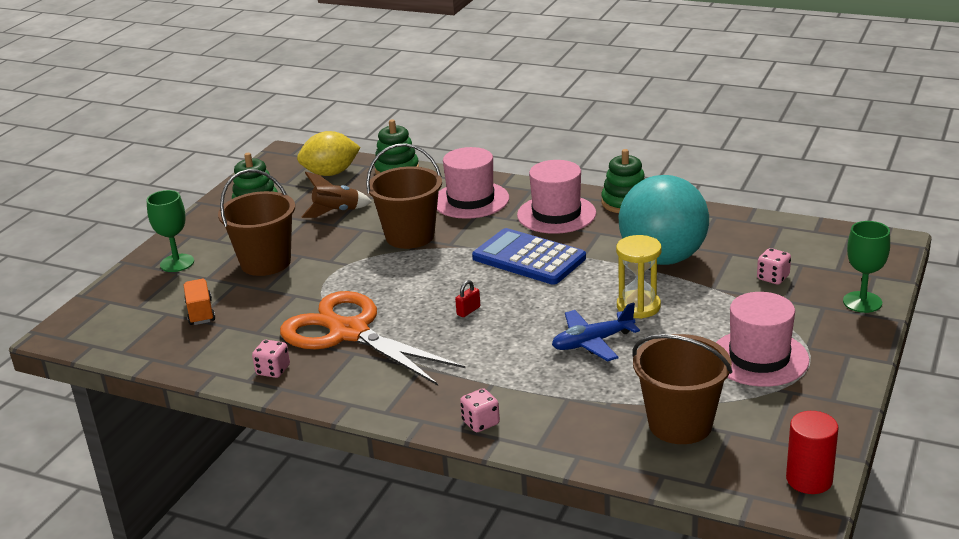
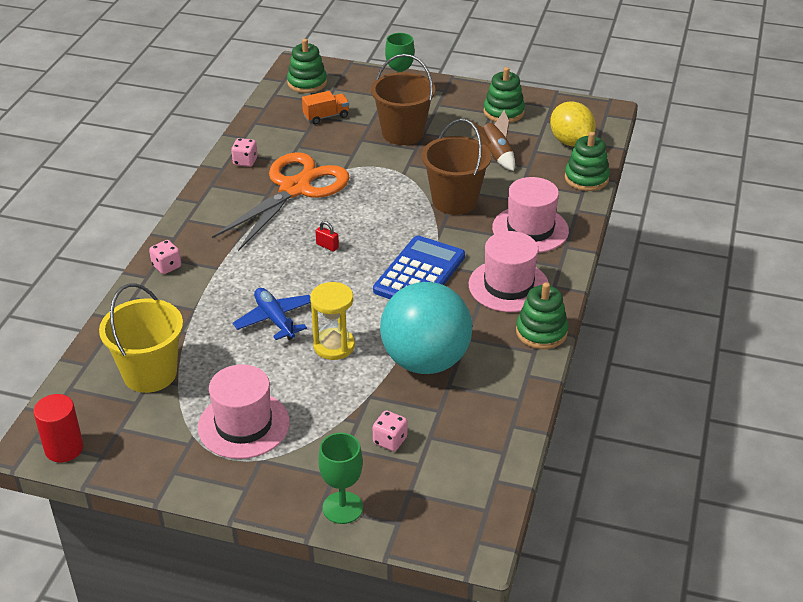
camera: 80 degrees right, 10 degrees up
brown bucket [633,334,733,444] -> yellow bucket [99,284,183,393]
none -> green stacking toy [287,39,327,93]

